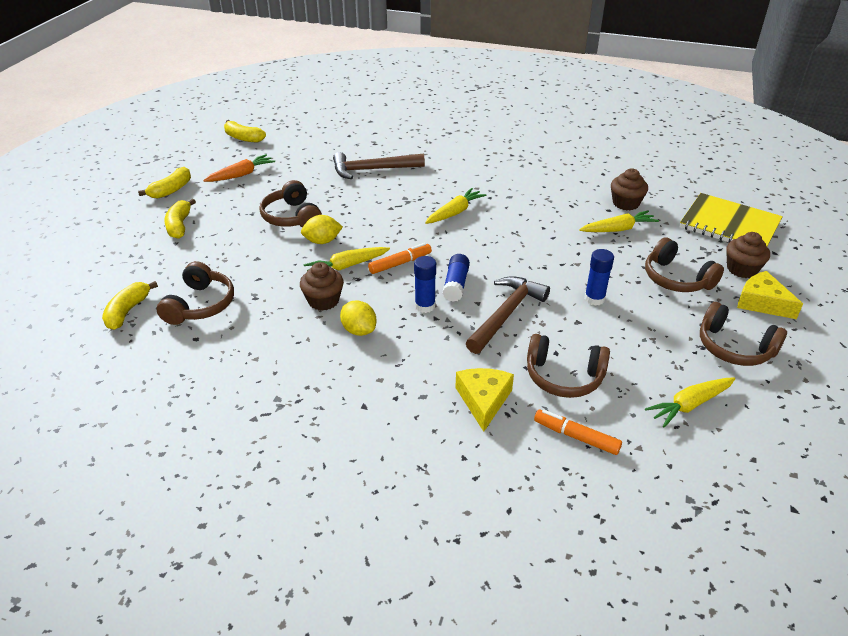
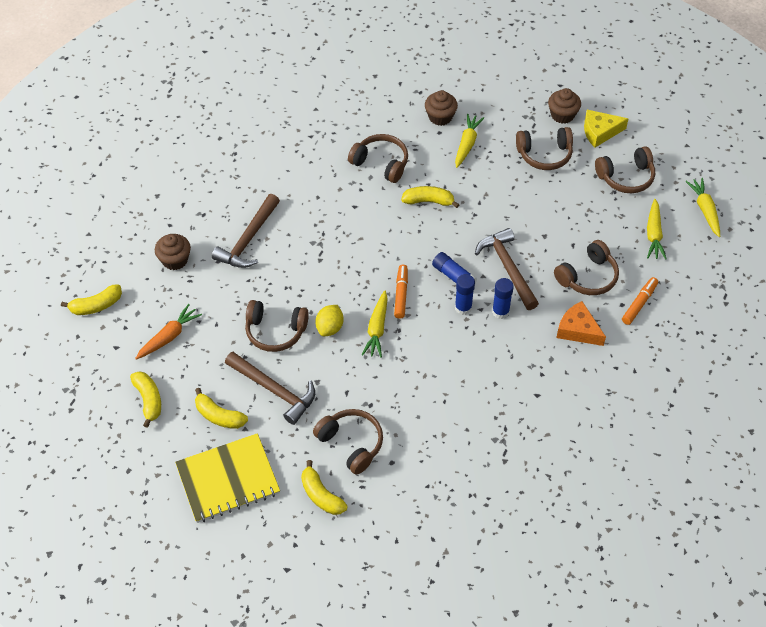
camera: 55 degrees left, 15 degrees up
orange carrot [203,154,275,182] -> orange carrot turned 45 degrees clockwise [135,304,202,360]
brown cupcake [300,262,344,311] -> brown cupcake moved to [155,234,191,270]
yellow lemon [340,300,377,336] -> none
yellow carrot [425,188,487,224] -> yellow carrot moved to [685,178,720,237]
yellow cheese [455,368,514,432] -> orange cheese [556,301,606,346]
orange marker [534,410,622,455] -> orange marker turned 150 degrees clockwise [622,277,658,325]
blue glue stick [584,249,614,306] -> blue glue stick moved to [492,278,514,319]
yellow notebook [680,193,783,246] -> yellow notebook moved to [175,433,280,523]
none -> brown hammer [225,352,315,425]
none -> brown headphones [348,134,408,183]
none -> yellow banana [401,186,459,208]

